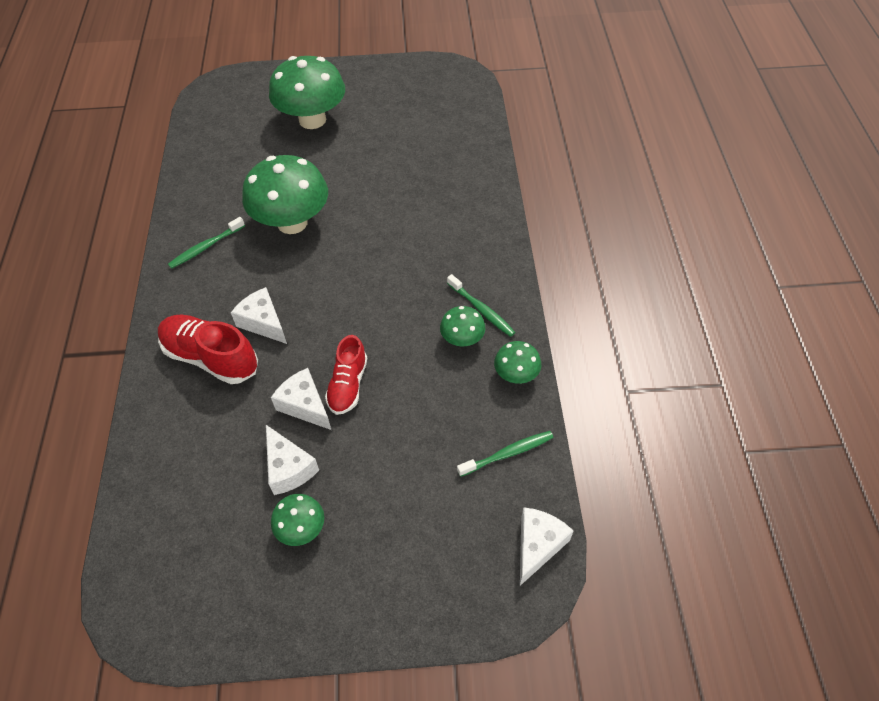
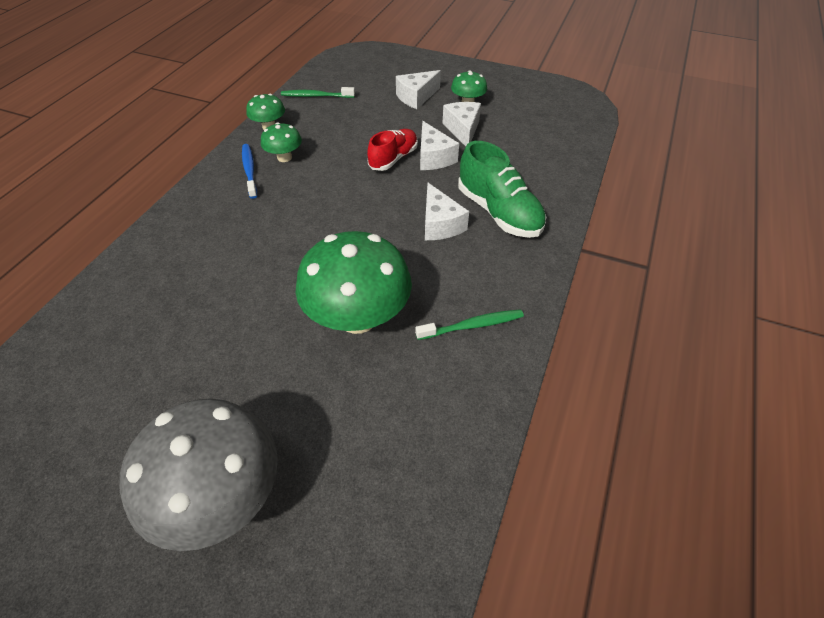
camera: 155 degrees left, 5 degrees down
red shoe [158,315,258,384] -> green shoe [458,141,546,238]
green mushroom [269,56,345,129] -> grey mushroom [119,399,278,551]
green toothbrush [447,274,515,337] -> blue toothbrush [242,144,257,199]
white cheese [520,507,574,586] -> white cheese moved to [396,70,441,109]

